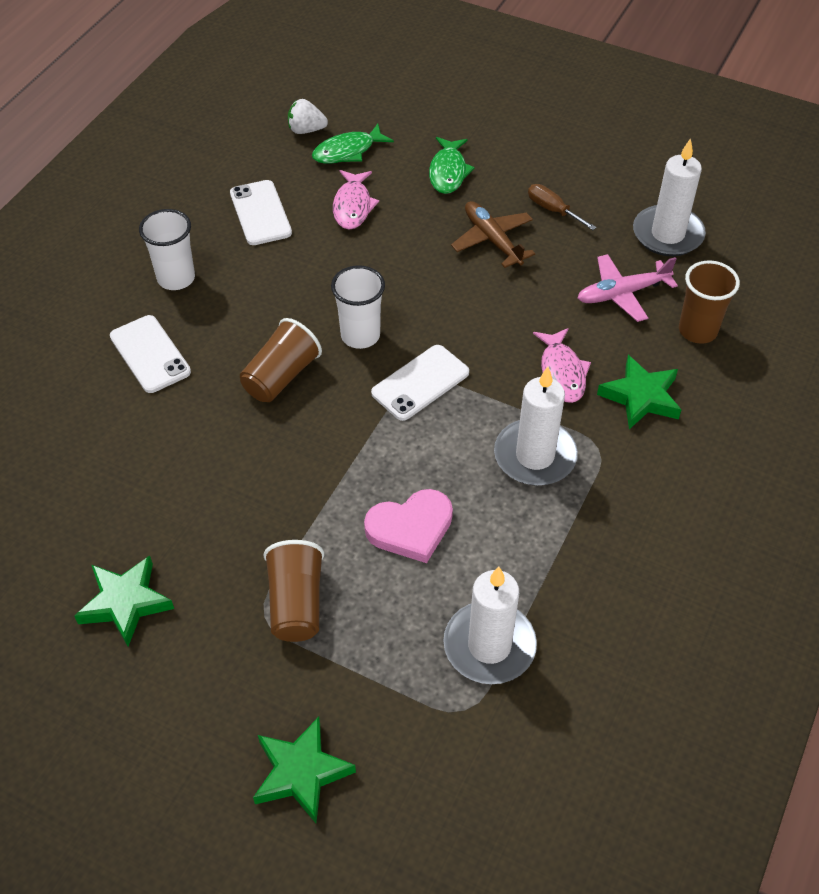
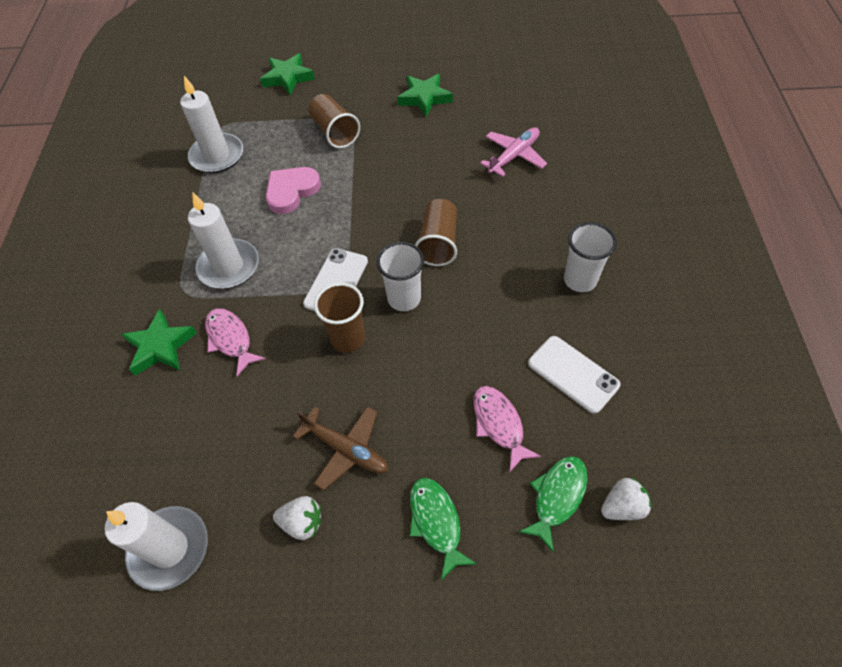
camera: 155 degrees right, 5 degrees up
white phone [110,315,191,393] -> none
brown screwdriver [528,184,596,230] -> white strawberry [273,496,321,540]
pink plane [578,254,678,322] -> pink plane moved to [480,127,547,177]
brown cup [679,260,740,344] -> brown cup moved to [314,283,365,353]

